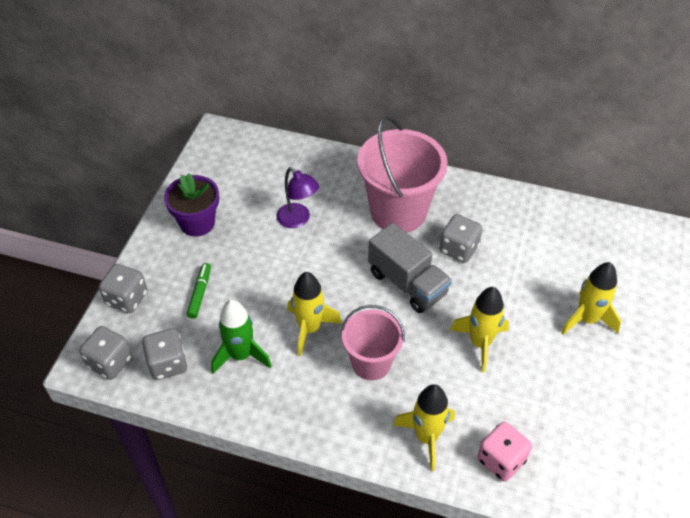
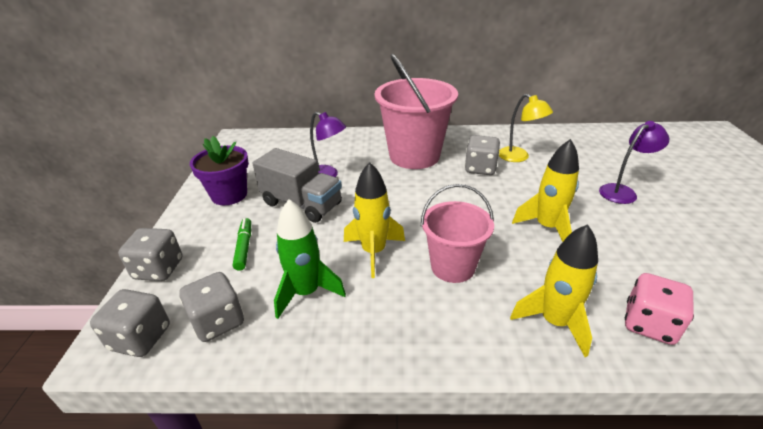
camera: 15 degrees left, 15 degrees down
grey truck [368,223,452,313] -> grey truck moved to [252,148,342,223]
yellow rocket [561,262,621,335] -> purple lamp [599,121,669,204]
none -> yellow lamp [499,94,553,162]

